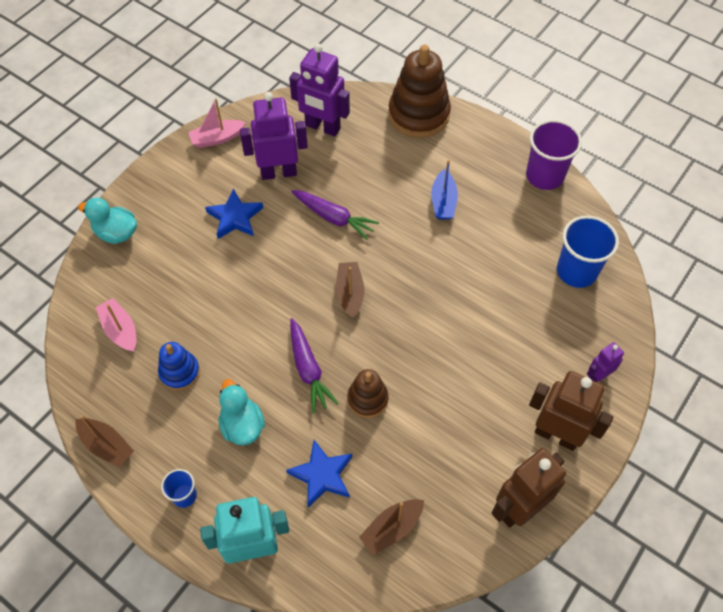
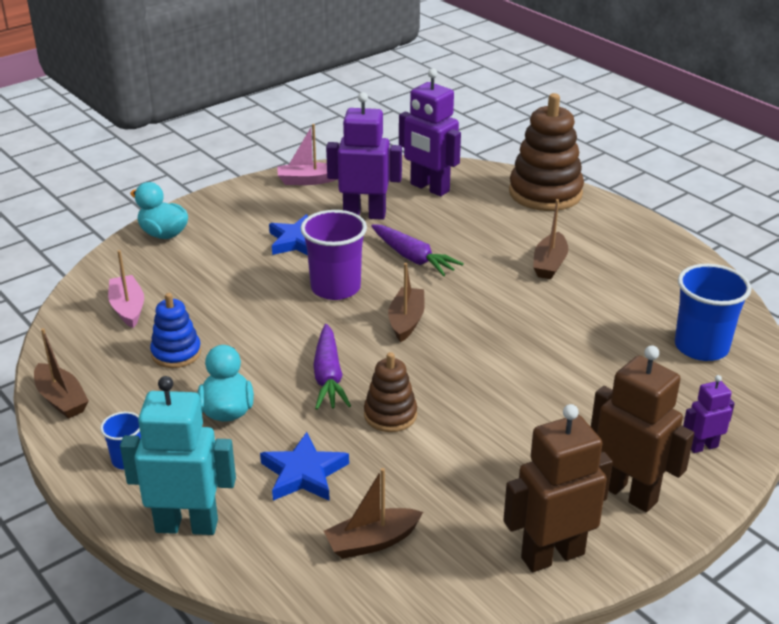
camera: 15 degrees right, 25 degrees down
blue boat [431,160,458,220] -> brown boat [533,199,568,279]
purple cup [526,120,582,190] -> purple cup moved to [301,210,367,300]

